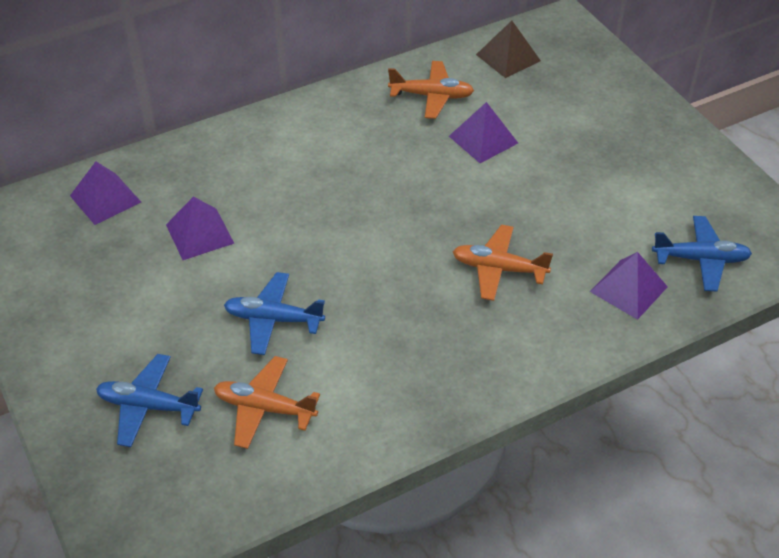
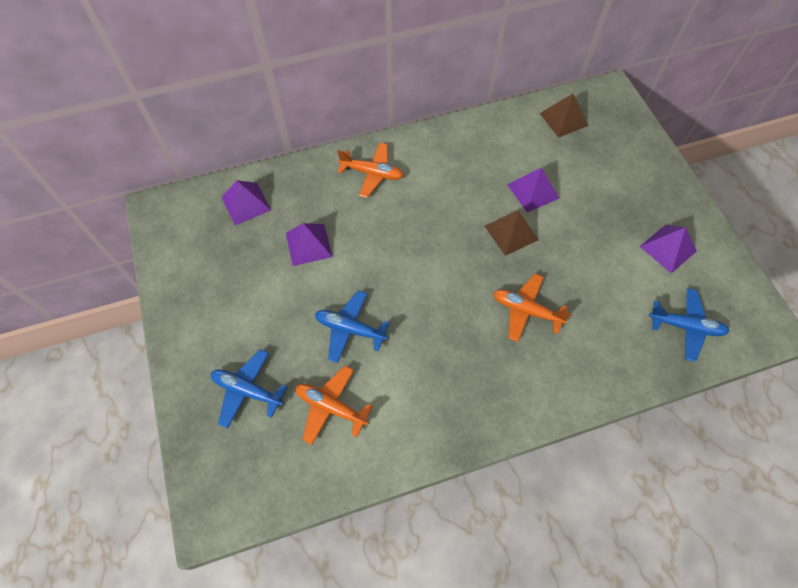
camera: 10 degrees right, 15 degrees up
orange plane [388,61,474,119] -> orange plane moved to [337,142,404,198]
purple pyramid [590,252,668,320] -> purple pyramid moved to [639,225,697,273]
none -> brown pyramid [485,211,539,256]

